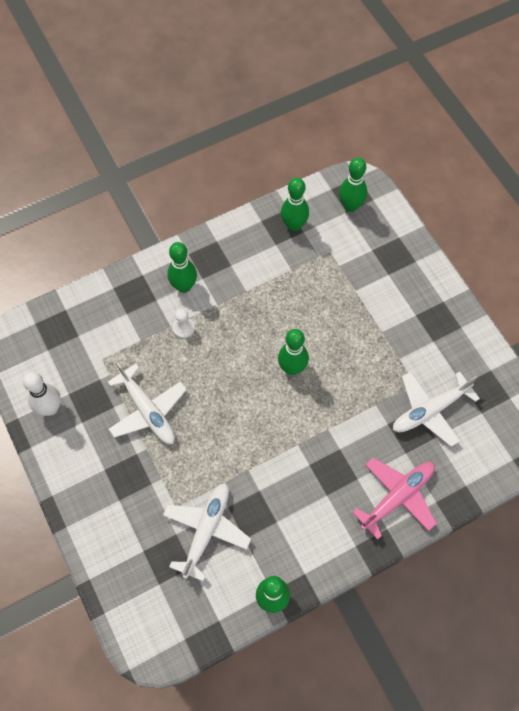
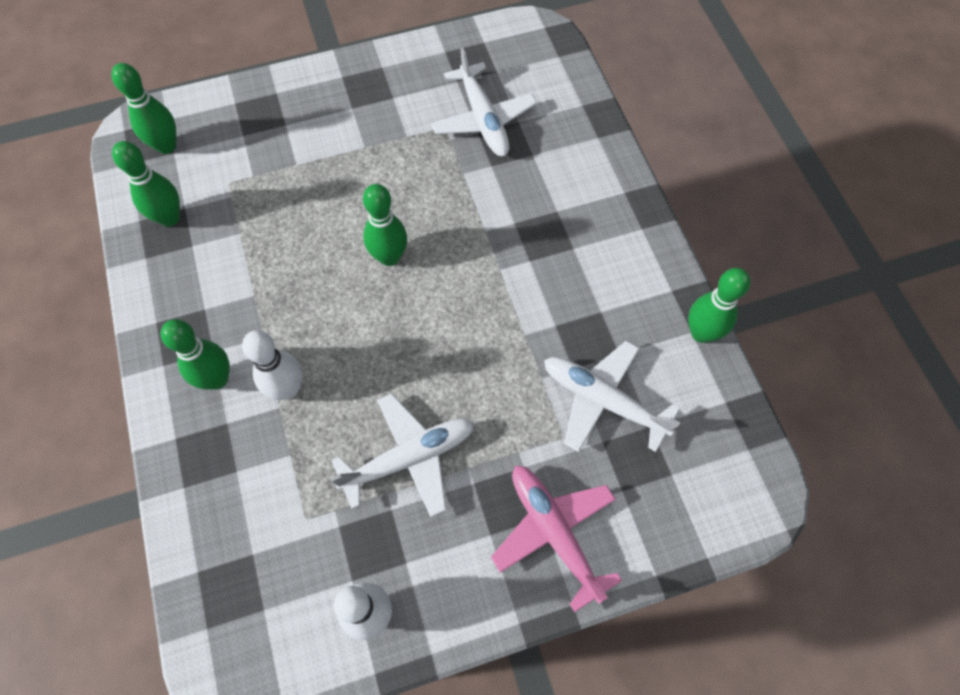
camera: 80 degrees left, 0 degrees up
white pawn [172,309,195,338] -> white bowling pin [242,330,303,400]
pink plane [352,458,437,540] -> pink plane moved to [491,466,622,612]

